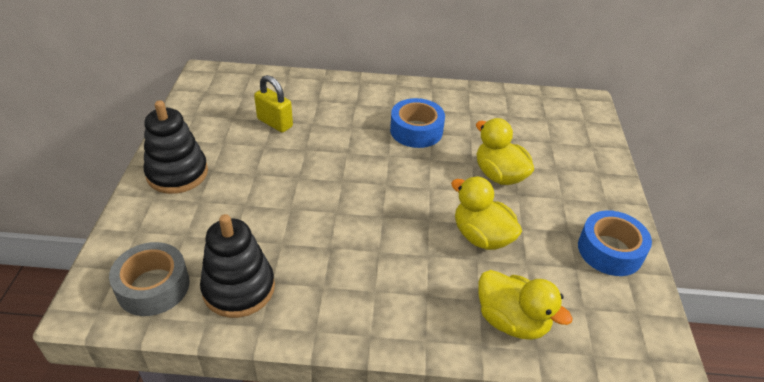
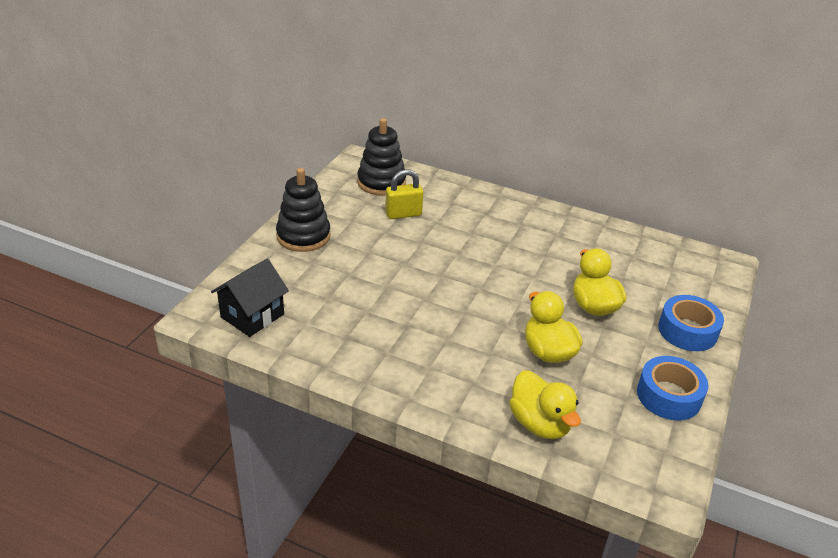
camera: 20 degrees right, 5 degrees down
grey tape [109,242,190,316] -> black house [211,259,289,337]
black stacking toy [200,214,275,318] -> black stacking toy moved to [357,118,406,196]
yellow padlock [254,75,293,133] -> yellow padlock turned 75 degrees counterclockwise [385,169,423,219]
blue tape [390,98,445,148] -> blue tape moved to [658,295,724,351]

